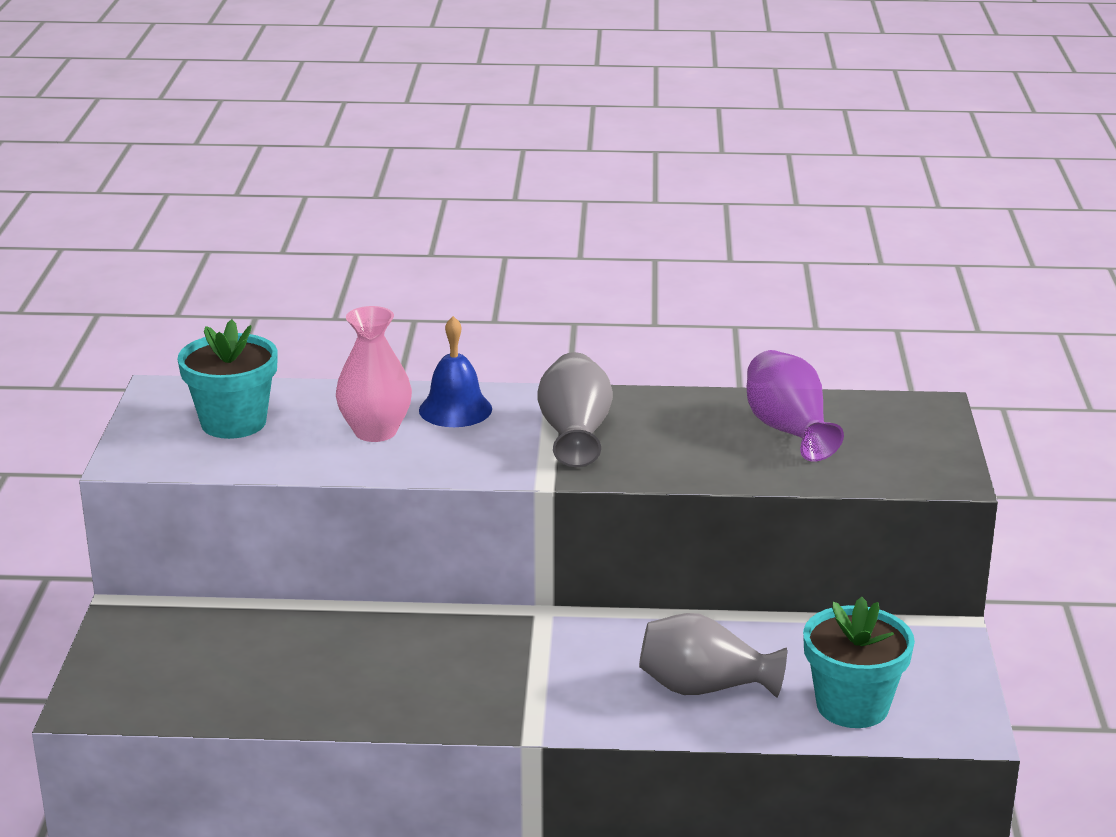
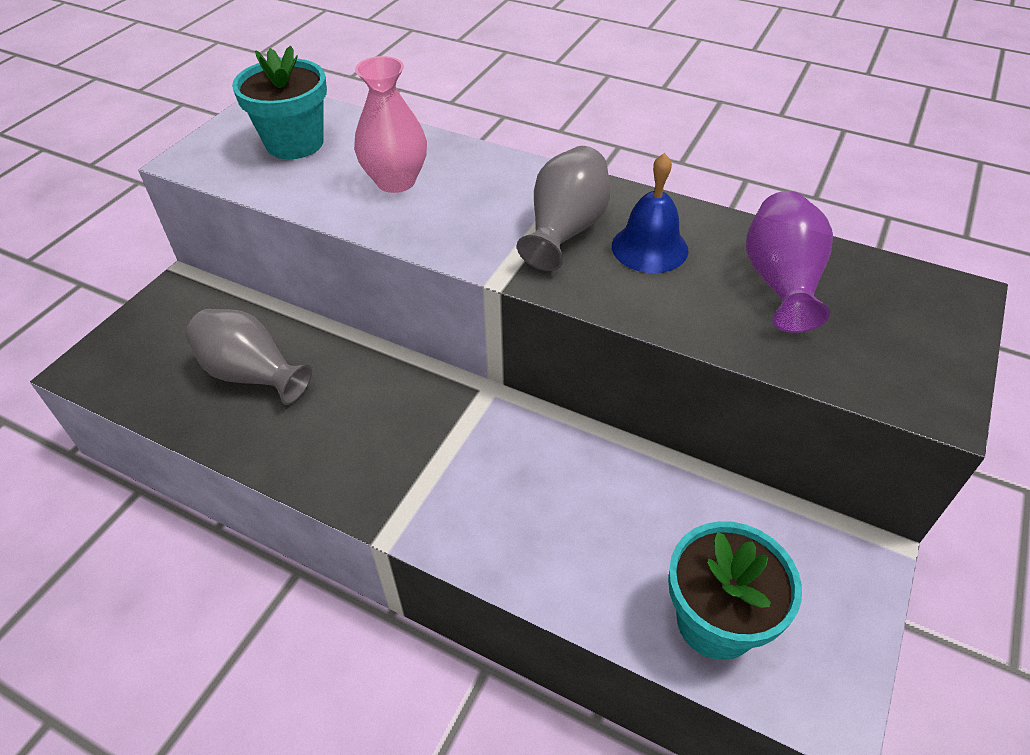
camera: 25 degrees right, 20 degrees up
blue bell [419,316,492,427] -> blue bell moved to [612,153,689,273]
grey vase [639,613,787,698] -> grey vase moved to [186,309,312,405]

